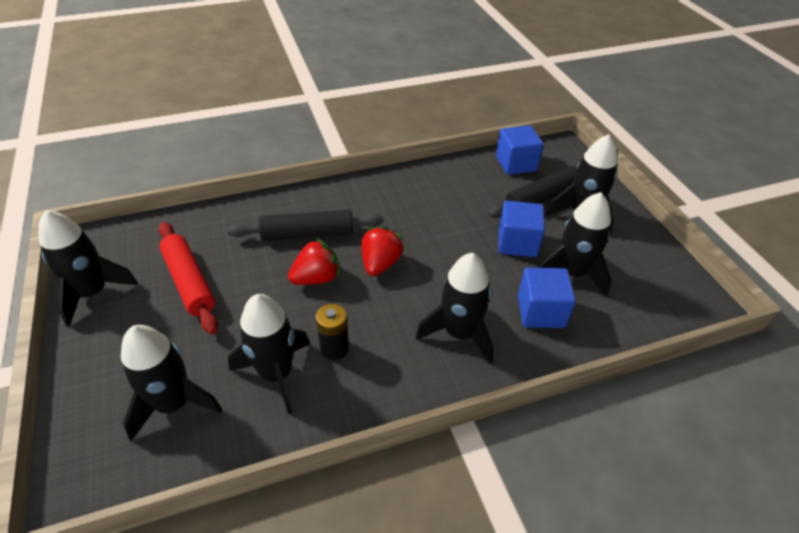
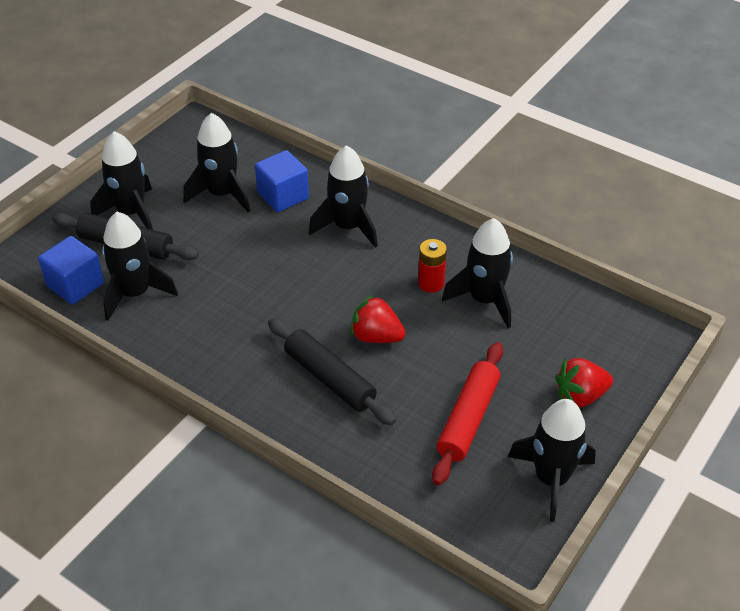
camera: 125 degrees left, 0 degrees up
black rocket [121,325,222,441] -> black rocket moved to [102,212,178,321]
black battery [316,304,349,360] -> red battery [418,239,447,293]
red strawberry [362,226,404,276] -> red strawberry moved to [555,358,613,407]
blue cube [498,201,545,257] -> none

